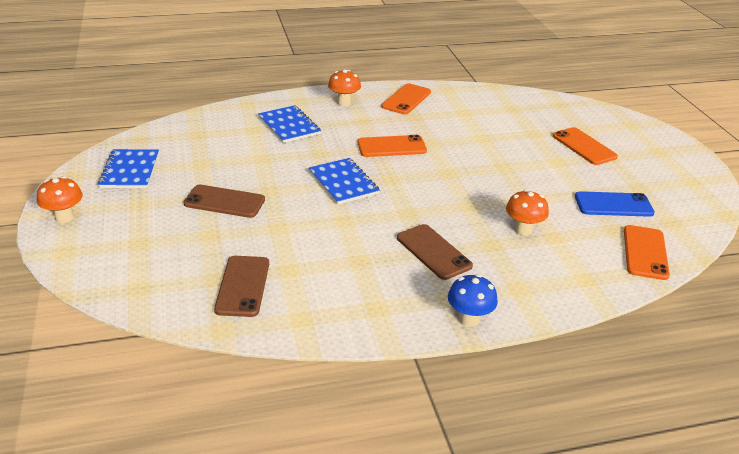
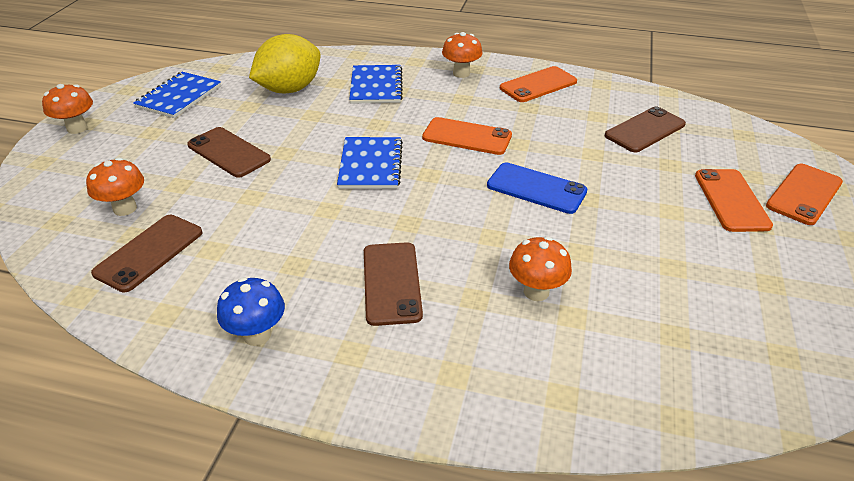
camera: 30 degrees right, 5 degrees up
blue mushroom [448,274,498,327] -> blue mushroom moved to [217,277,285,346]
blue phone [575,191,655,217] -> blue phone moved to [487,162,587,214]
orange phone [624,225,670,280] -> orange phone moved to [766,164,843,225]
none -> orange mushroom [86,158,144,216]
none -> yellow lemon [249,34,321,93]
none -> brown phone [605,106,686,152]

